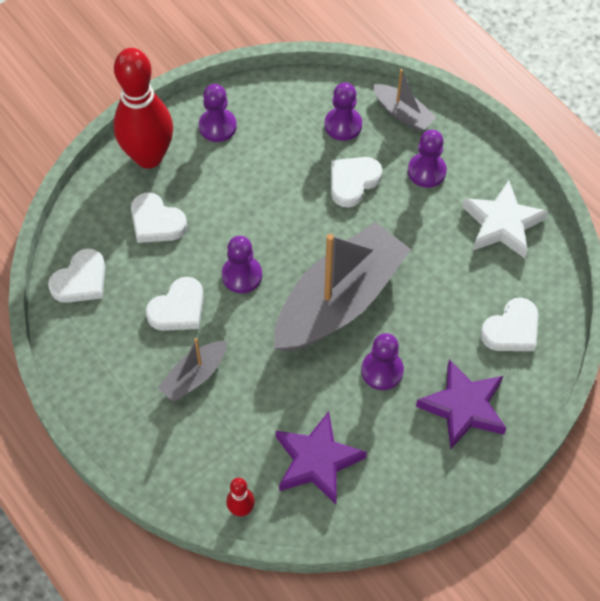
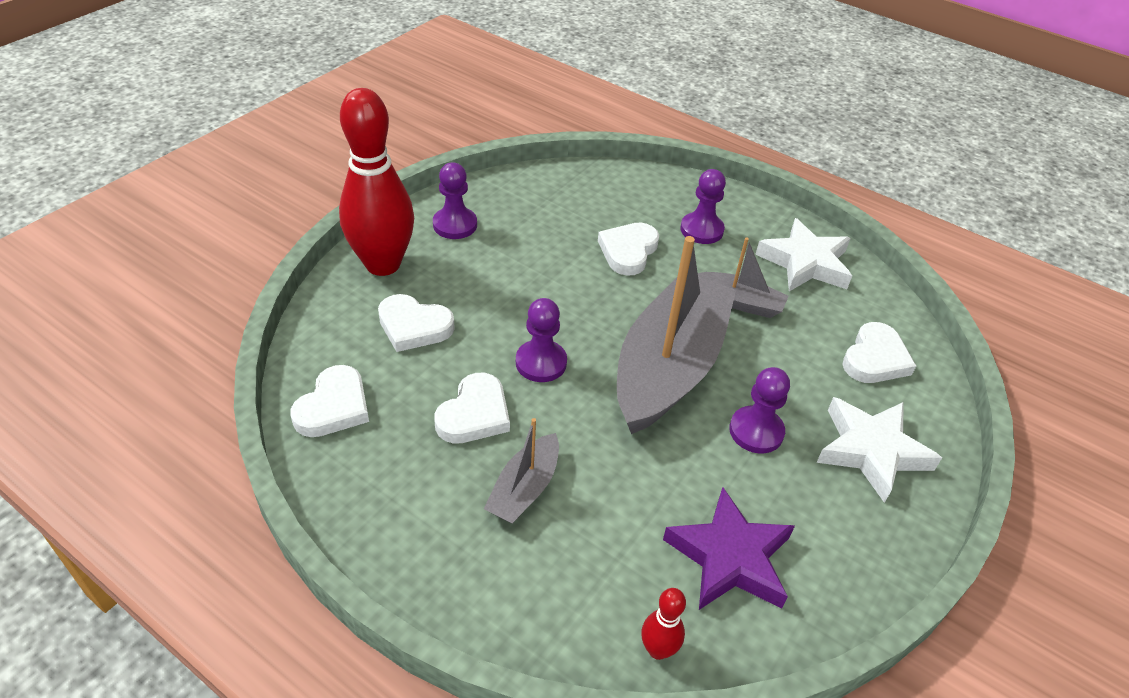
camera: 20 degrees left, 15 degrees down
purple pawn [325,82,362,141] -> none
grey boat [373,69,437,132] -> grey boat moved to [698,238,789,318]
purple star [416,359,507,450] -> white star [816,397,942,503]

